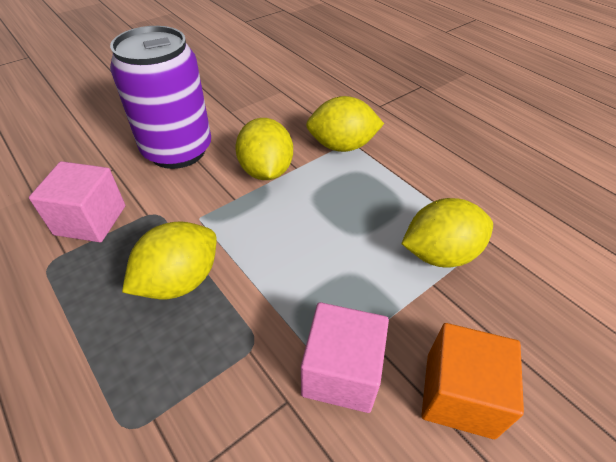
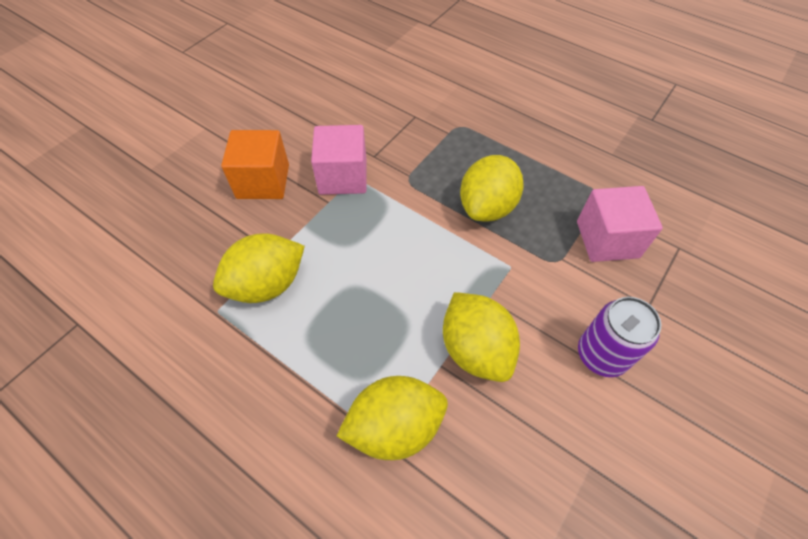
camera: 165 degrees right, 10 degrees up
purple can [110,26,211,169] -> purple can [578,297,661,377], size x0.57

